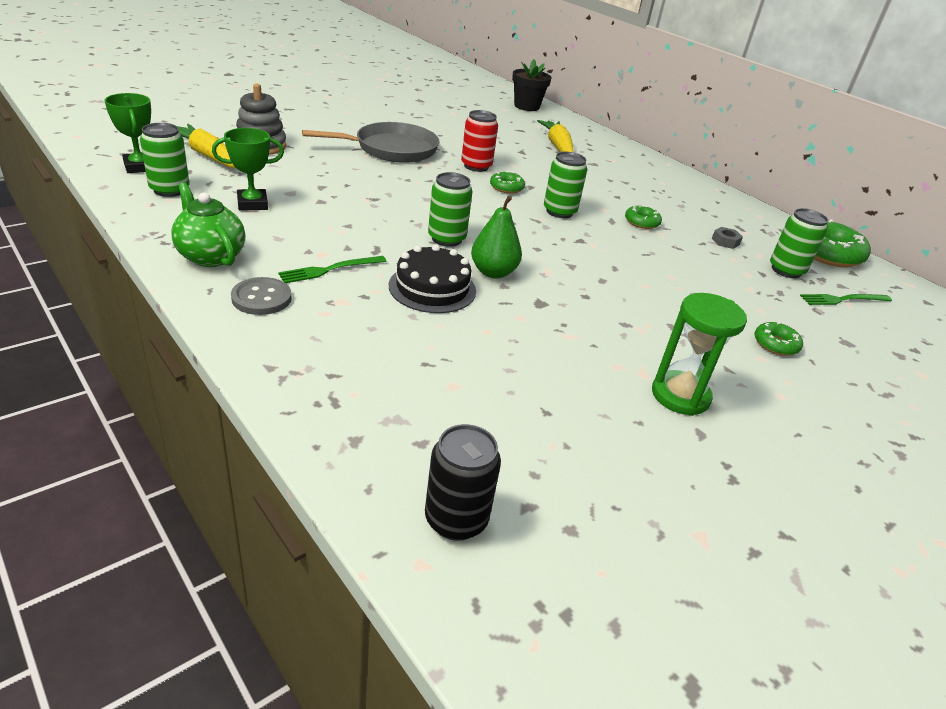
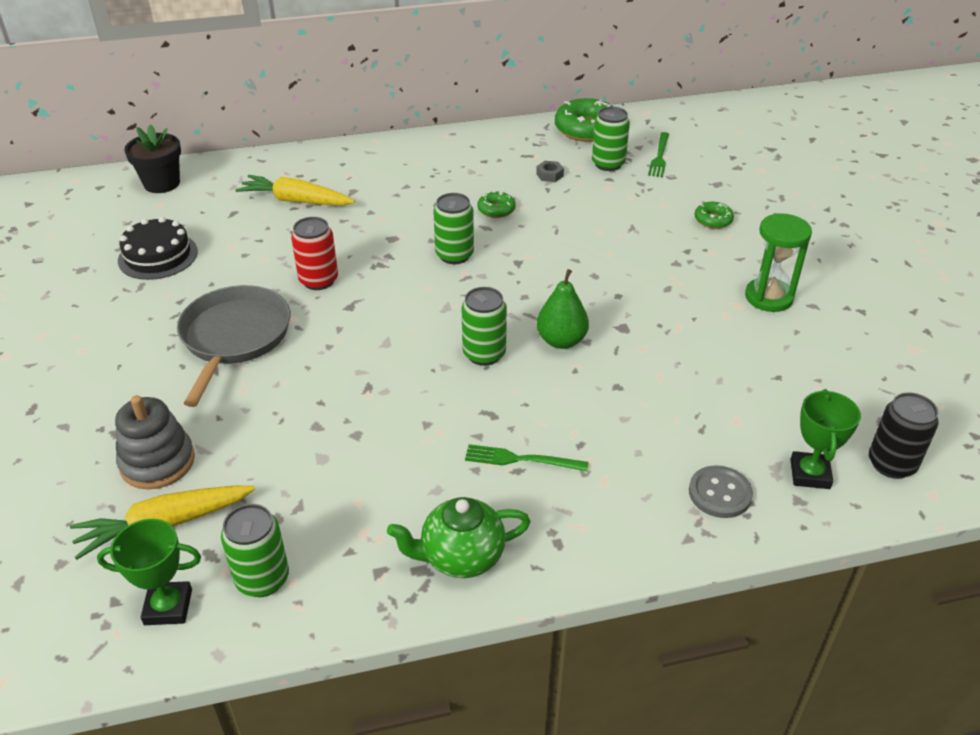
camera: 60 degrees left, 5 degrees up
green trophy [212,128,284,211] -> green trophy moved to [790,389,861,489]
grey button [231,277,292,315] -> grey button moved to [689,465,753,518]
green fork [278,256,387,283] -> green fork turned 105 degrees clockwise [465,444,588,471]
black cake [389,245,476,313] -> black cake moved to [118,217,198,280]
green donut [490,171,525,194] -> none

